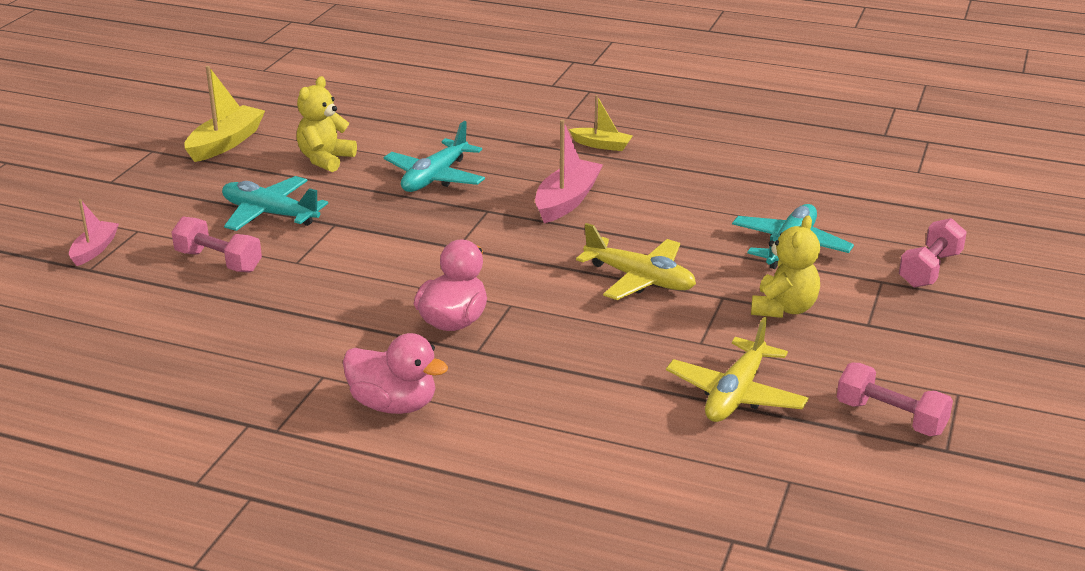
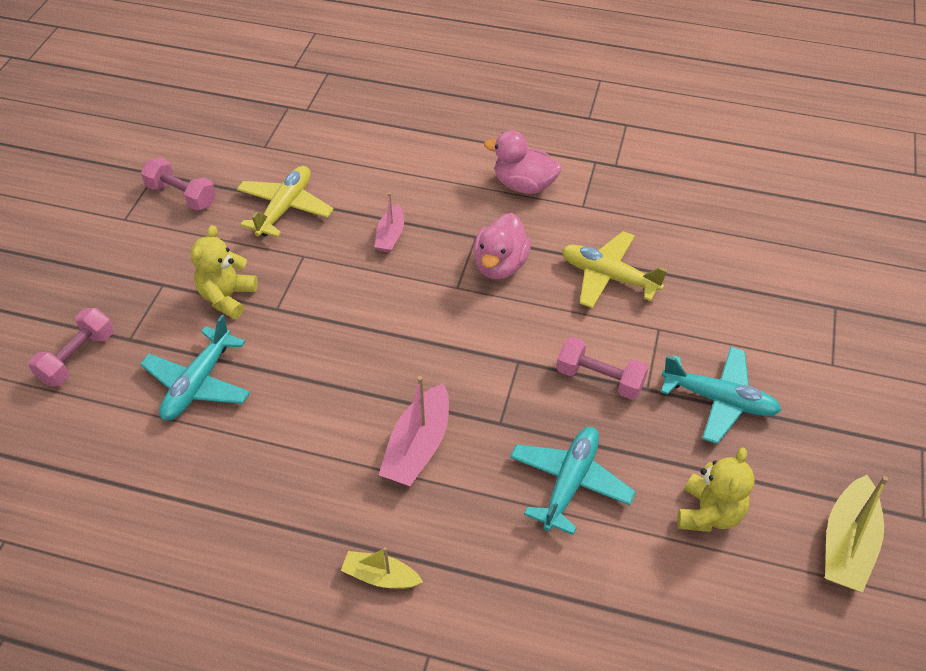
camera: 175 degrees right, 20 degrees up
pink boat [69,199,119,266] -> pink boat moved to [375,192,404,253]
pink dumbbell [172,217,262,273] -> pink dumbbell moved to [556,337,649,400]
yellow plane [576,223,696,300] -> yellow plane moved to [562,231,668,309]

